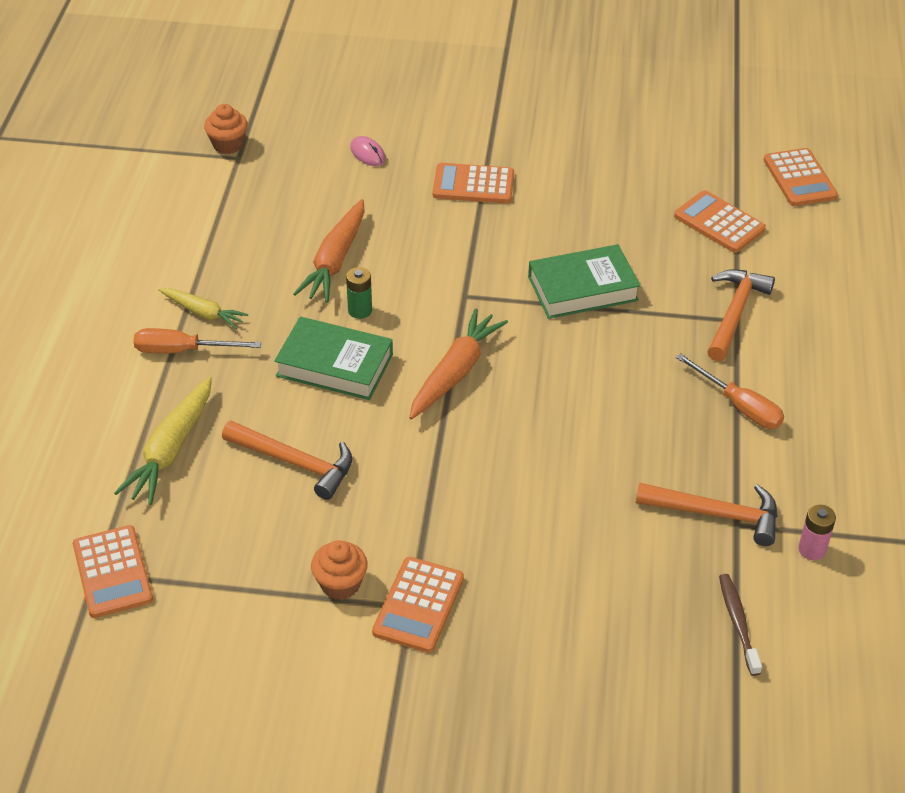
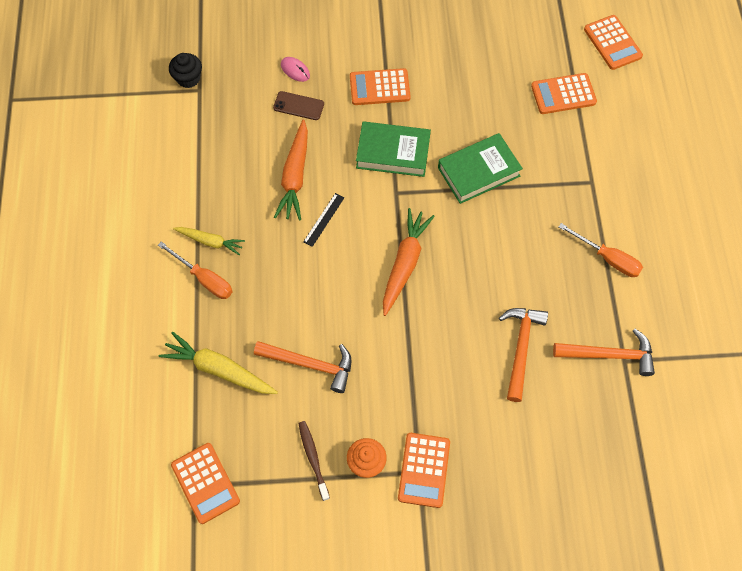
camera: 10 degrees left, 20 degrees up
yellow carrot [114,377,212,505] -> yellow carrot turned 105 degrees clockwise [159,332,278,394]
orange screwdriver [133,328,261,353] -> orange screwdriver turned 135 degrees counterclockwise [158,241,233,299]
orange cupcake [204,104,248,154] -> black cupcake [169,53,202,88]
green book [274,317,393,400] -> green book moved to [356,121,431,177]
green battery [346,267,372,319] -> black ruler [303,193,345,247]
orange calculator [674,190,766,253] -> orange calculator turned 45 degrees counterclockwise [531,73,597,114]
orange hammer [707,269,775,361] -> orange hammer moved to [499,308,548,402]
brown toothbrush [719,574,762,676] -> brown toothbrush moved to [298,421,330,501]
pink battery [798,504,836,560] -> none
none -> brown phone [273,91,324,120]

